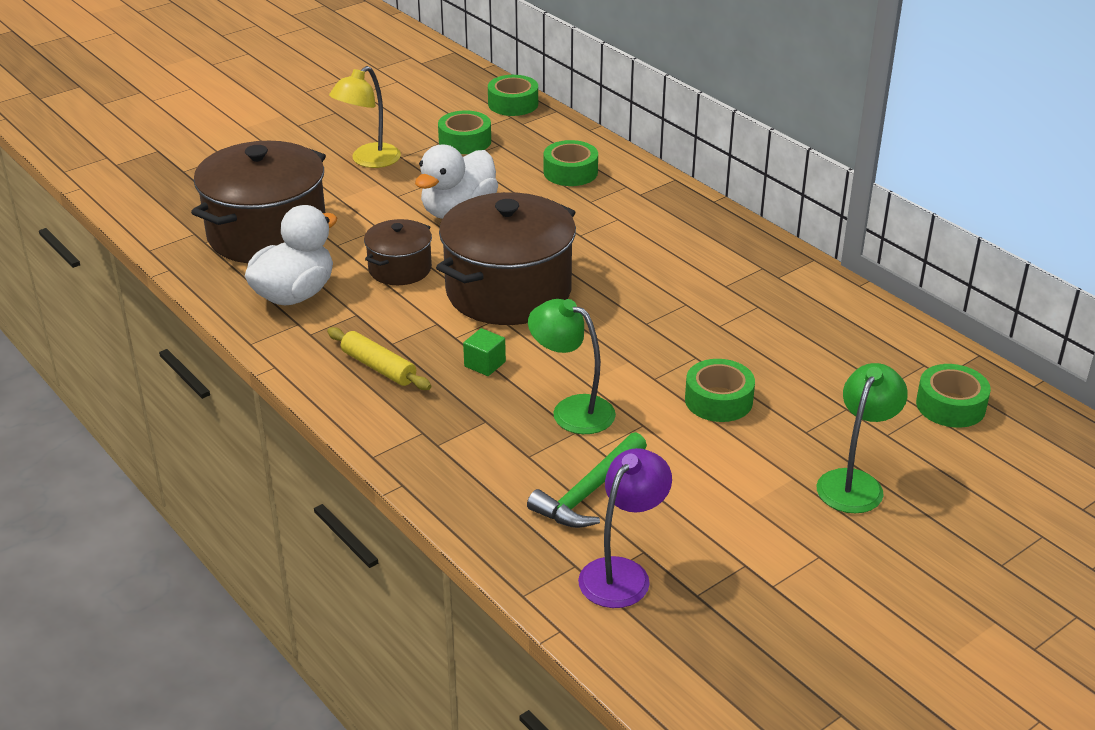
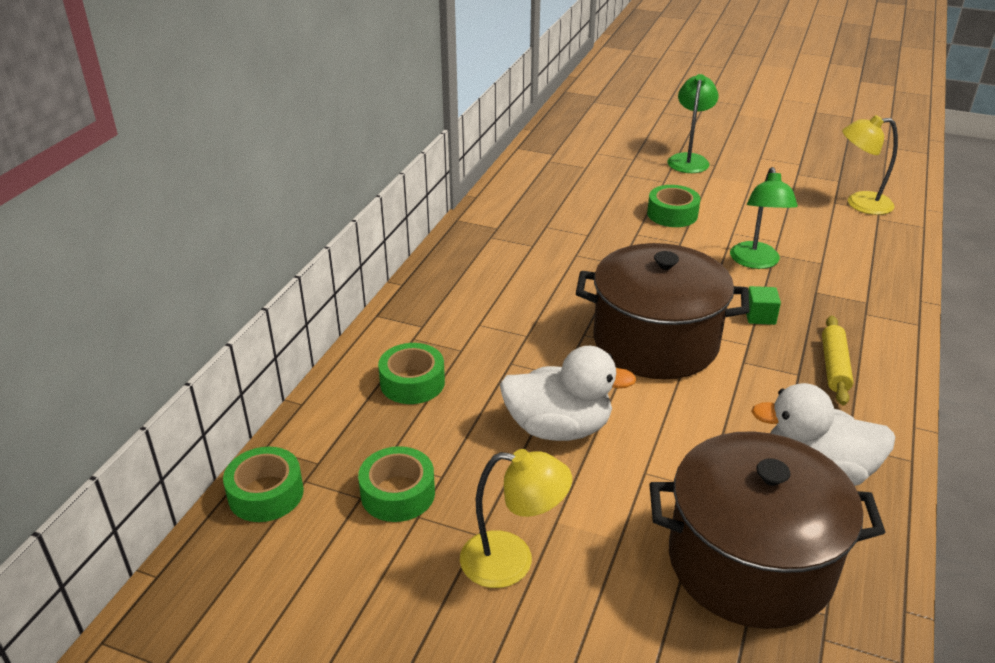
camera: 120 degrees left, 0 degrees up
brown pot [364,219,432,285] -> none
green hammer [527,432,647,528] -> none
purple lamp [578,448,672,608] -> yellow lamp [842,115,898,215]
green lamp [817,363,908,514] -> green lamp turned 105 degrees clockwise [668,74,718,173]
green tape [916,364,991,428] -> none

